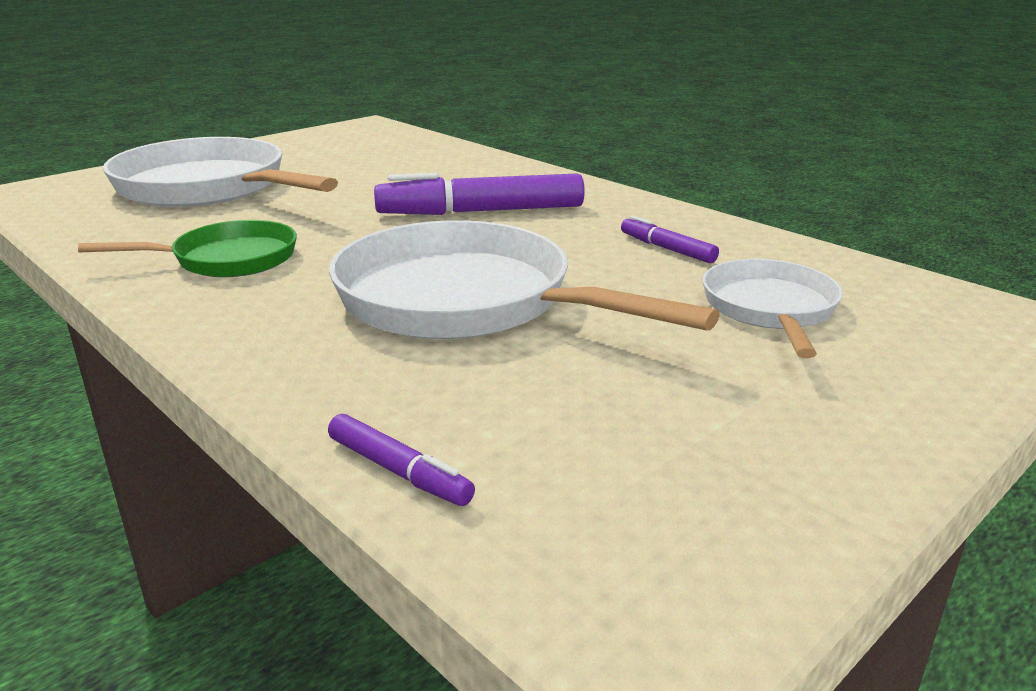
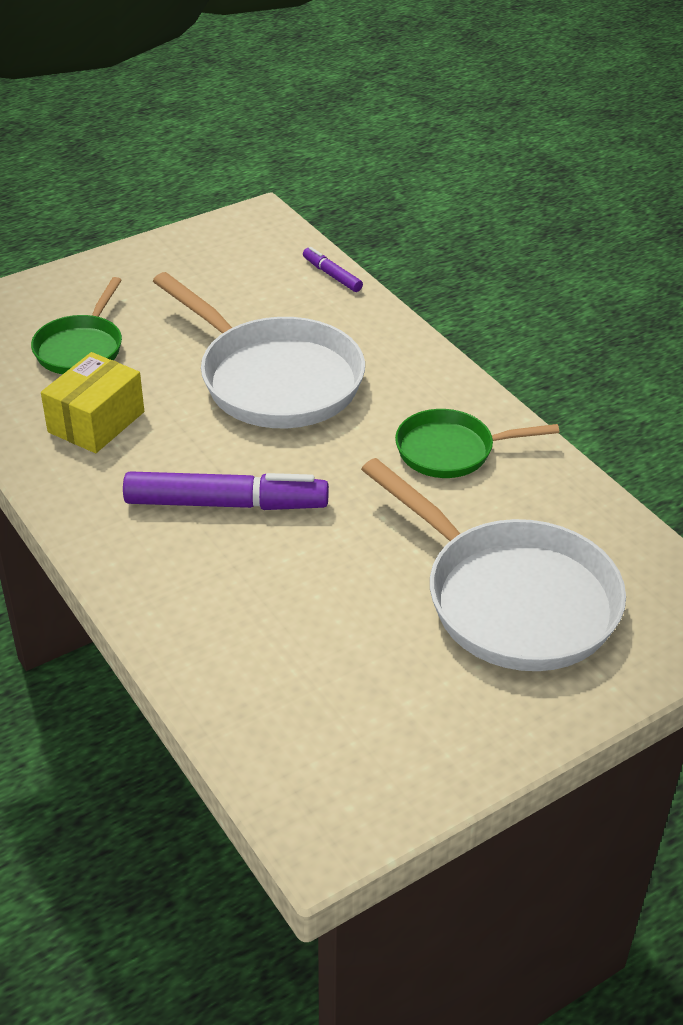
camera: 170 degrees left, 15 degrees up
purple marker [621,216,719,263] -> yellow box [41,352,144,453]
white pan [703,259,843,358] -> green pan [31,277,122,374]

